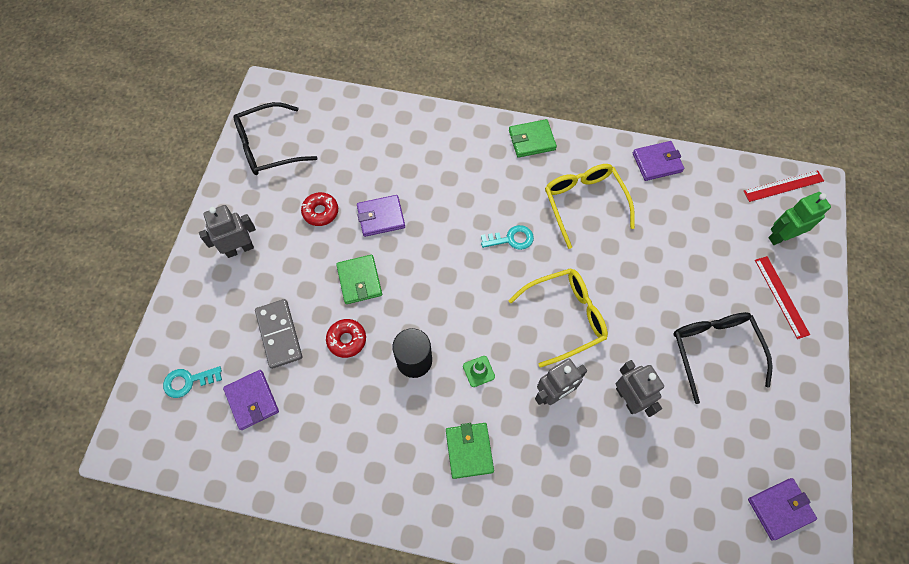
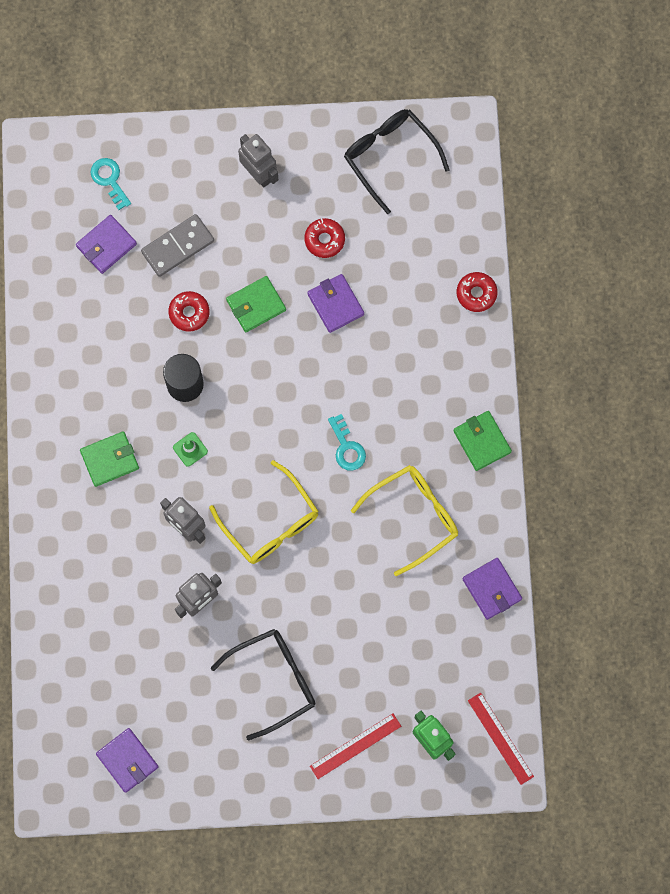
camera: 75 degrees right, 10 degrees up
none -> red donut [457,272,498,312]

